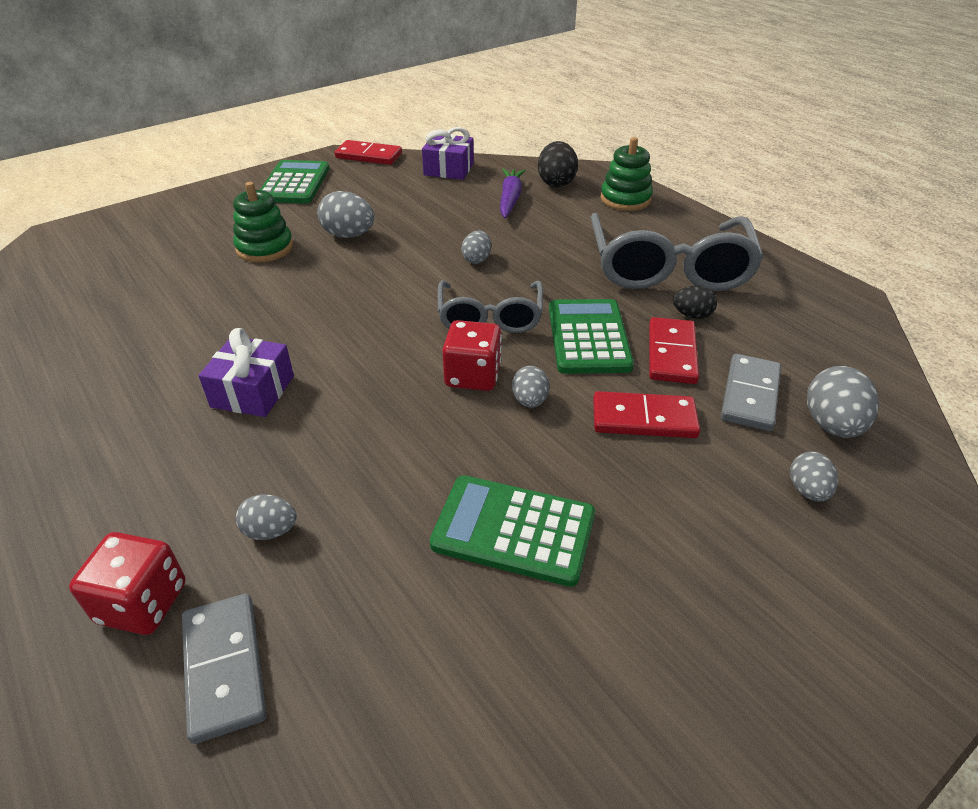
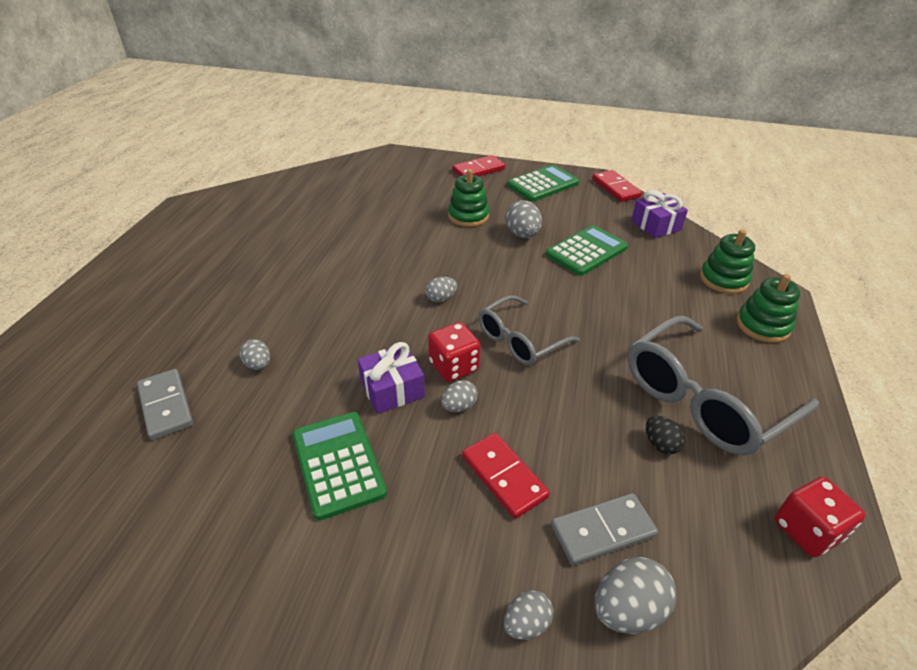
camera: 50 degrees right, 0 degrees up
red dice [69,532,186,635] -> red dice moved to [774,477,866,557]
grey domino [182,593,267,744] -> grey domino turned 60 degrees counterclockwise [137,369,193,440]
purple gift [199,328,294,417] -> purple gift moved to [358,342,425,414]
grey egg [462,231,491,264] -> grey egg moved to [426,277,457,302]
purple carrot [500,169,526,219] -> none
black egg [538,141,578,187] -> green stacking toy [700,229,755,294]
green calculator [549,299,634,374] -> green calculator moved to [546,225,628,276]
red domino [649,317,699,384] -> red domino moved to [452,155,505,176]

